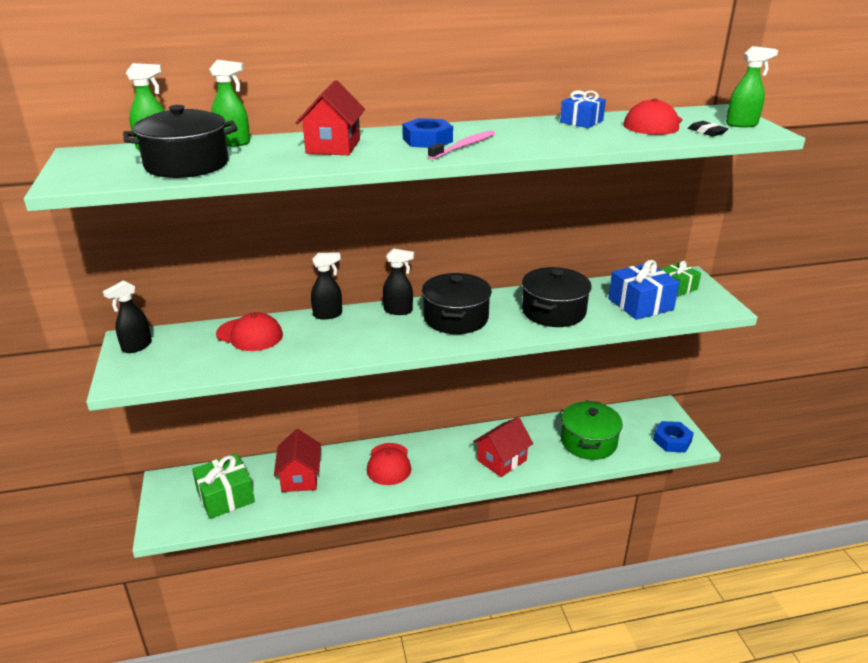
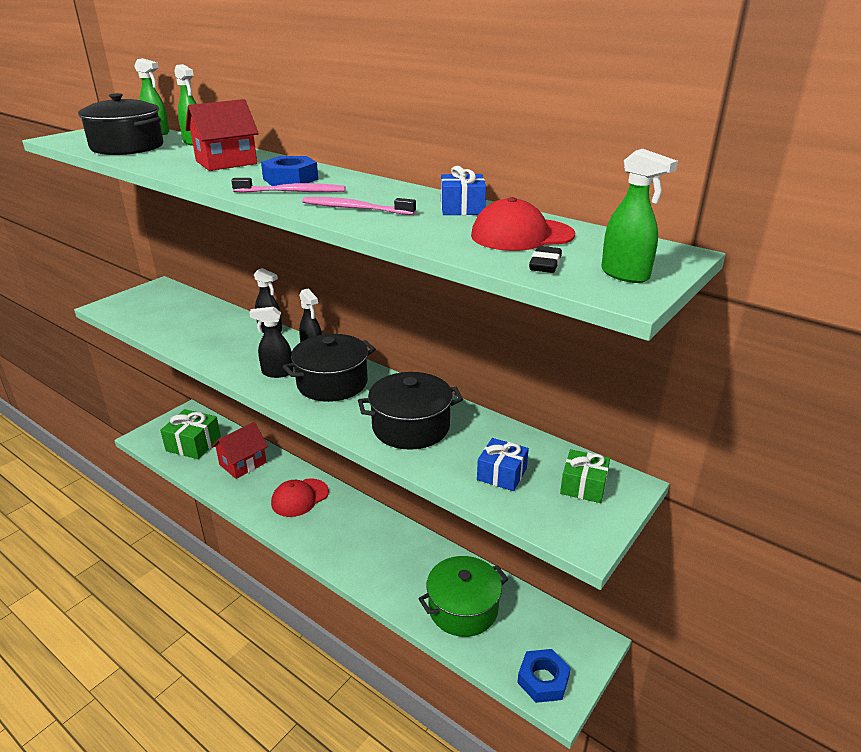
camera: 50 degrees right, 0 degrees up
black spray bottle [103,280,152,353] -> black spray bottle moved to [249,307,293,378]
red cap [216,312,283,351] -> none
red house [473,417,533,477] -> none
blue gift [608,260,679,320] -> blue gift [477,438,529,491], size x0.62
none -> pink toothbrush [302,197,416,215]

